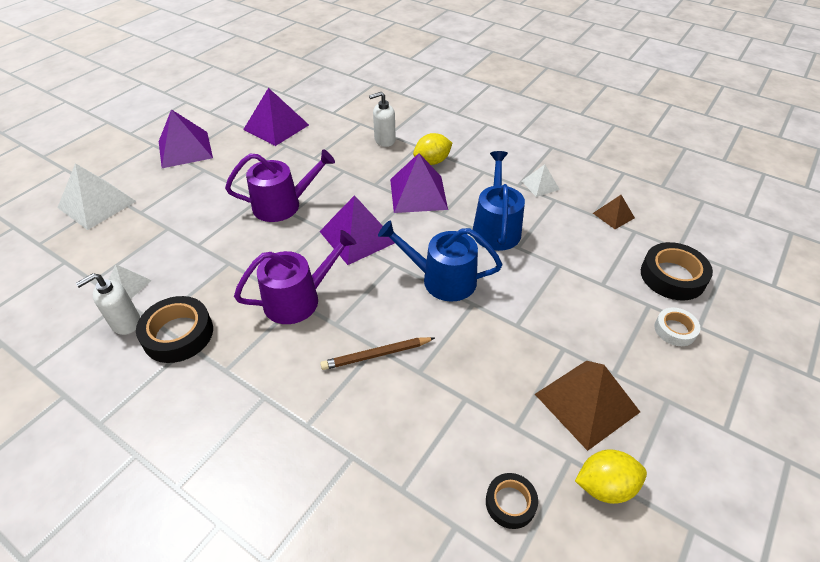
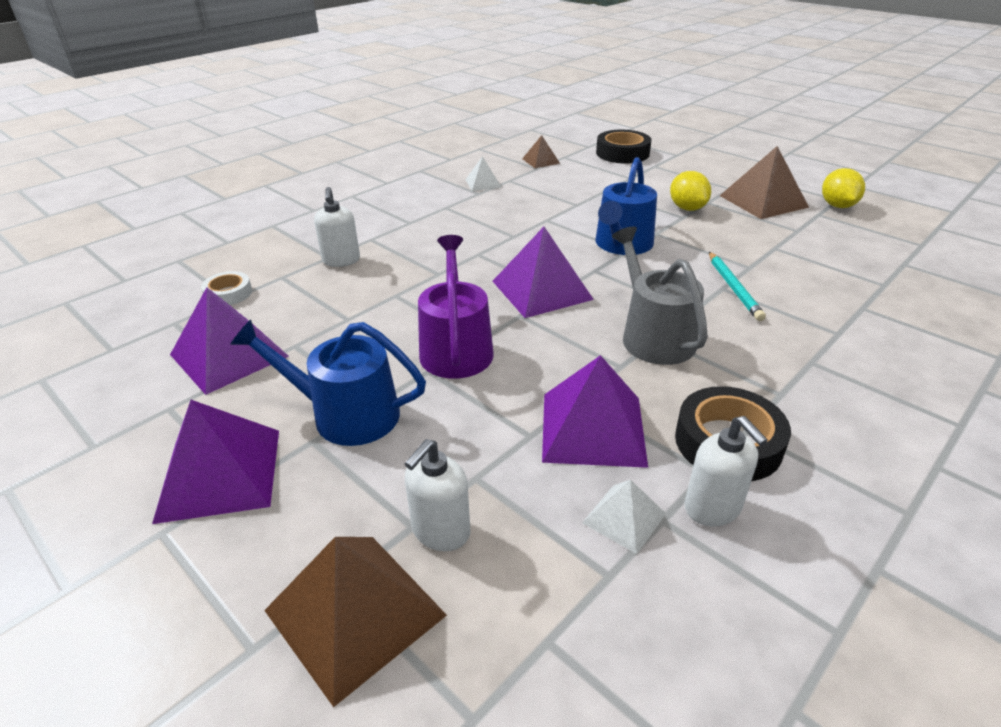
camera: 80 degrees left, 10 degrees down
white pyramid [57,163,136,230] -> brown pyramid [264,537,447,707]
purple watering can [234,230,357,324] -> grey watering can [612,226,708,365]
brown pencil [320,337,435,370] -> turquoise pencil [709,252,766,321]
purple pyramid [390,153,448,213] -> purple pyramid moved to [542,355,648,468]
yellow lemon [413,133,452,165] -> yellow lemon moved to [670,171,711,211]
blue watering can [473,151,525,251] -> blue watering can moved to [230,319,426,446]
black tape [486,473,538,529] -> none
white tape [654,307,700,346] -> white tape moved to [201,271,252,305]
none -> white soap dispenser [405,439,471,551]

